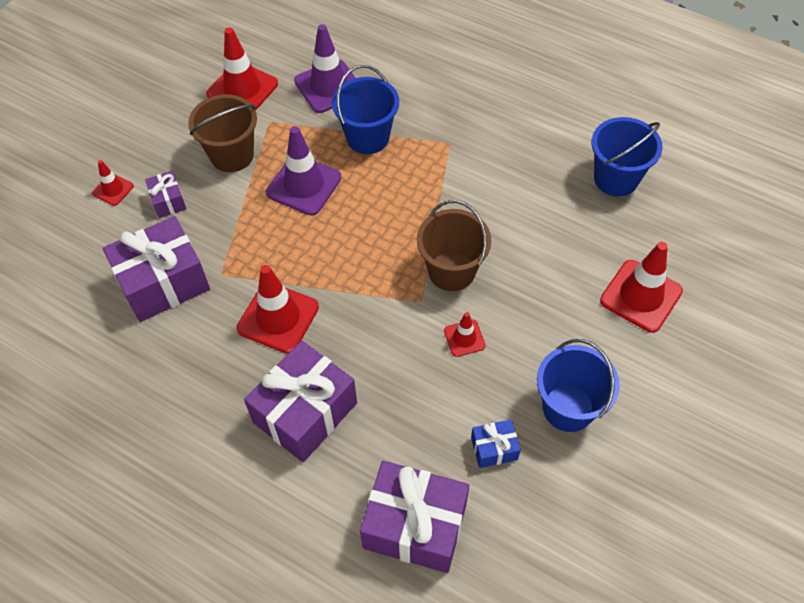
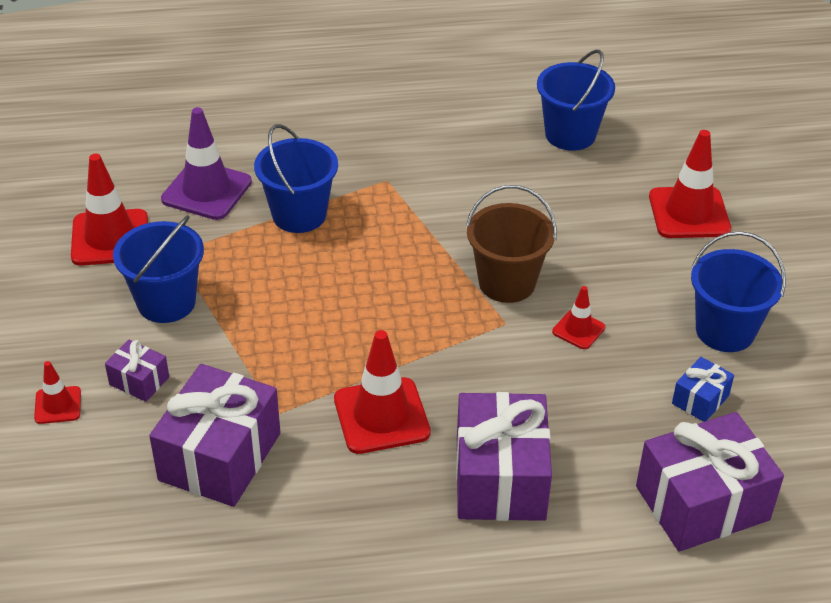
camera: 40 degrees left, 15 degrees down
brown bucket [188,94,257,172] -> blue bucket [113,215,204,323]
purple traffic cone [266,126,342,215] -> none

